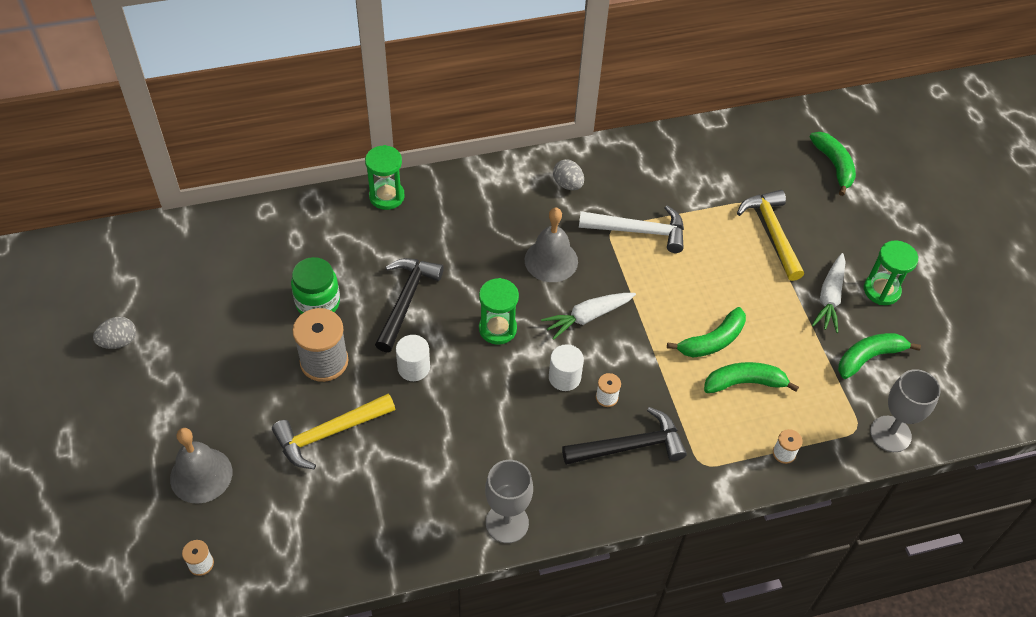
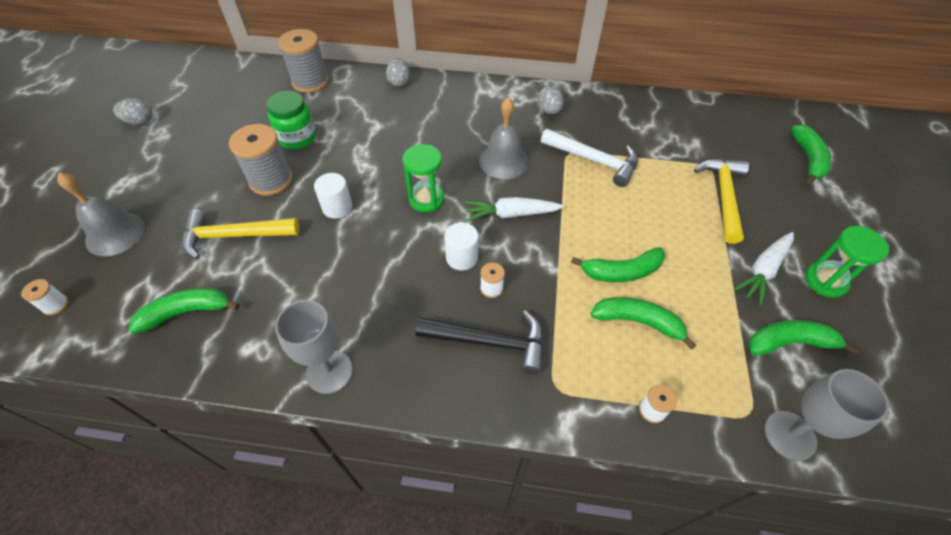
camera: 25 degrees right, 0 degrees up
green hourglass [365,145,405,210] -> grey egg [386,58,410,87]
black hammer [375,258,444,353] -> none
none -> green banana [128,288,239,334]
none -> grey spool [278,29,329,93]

